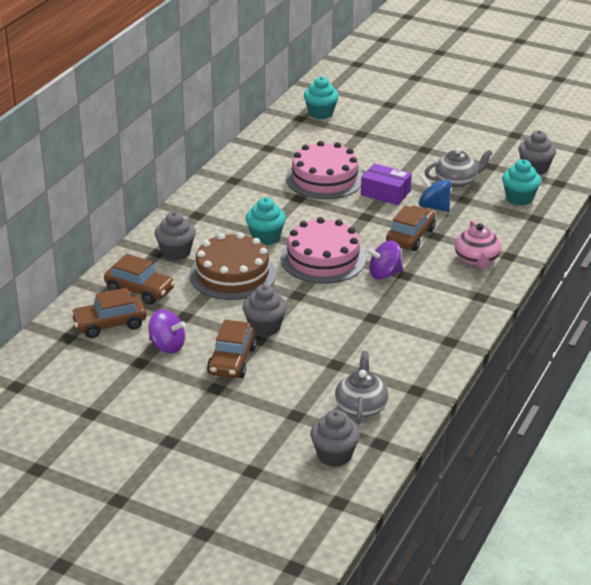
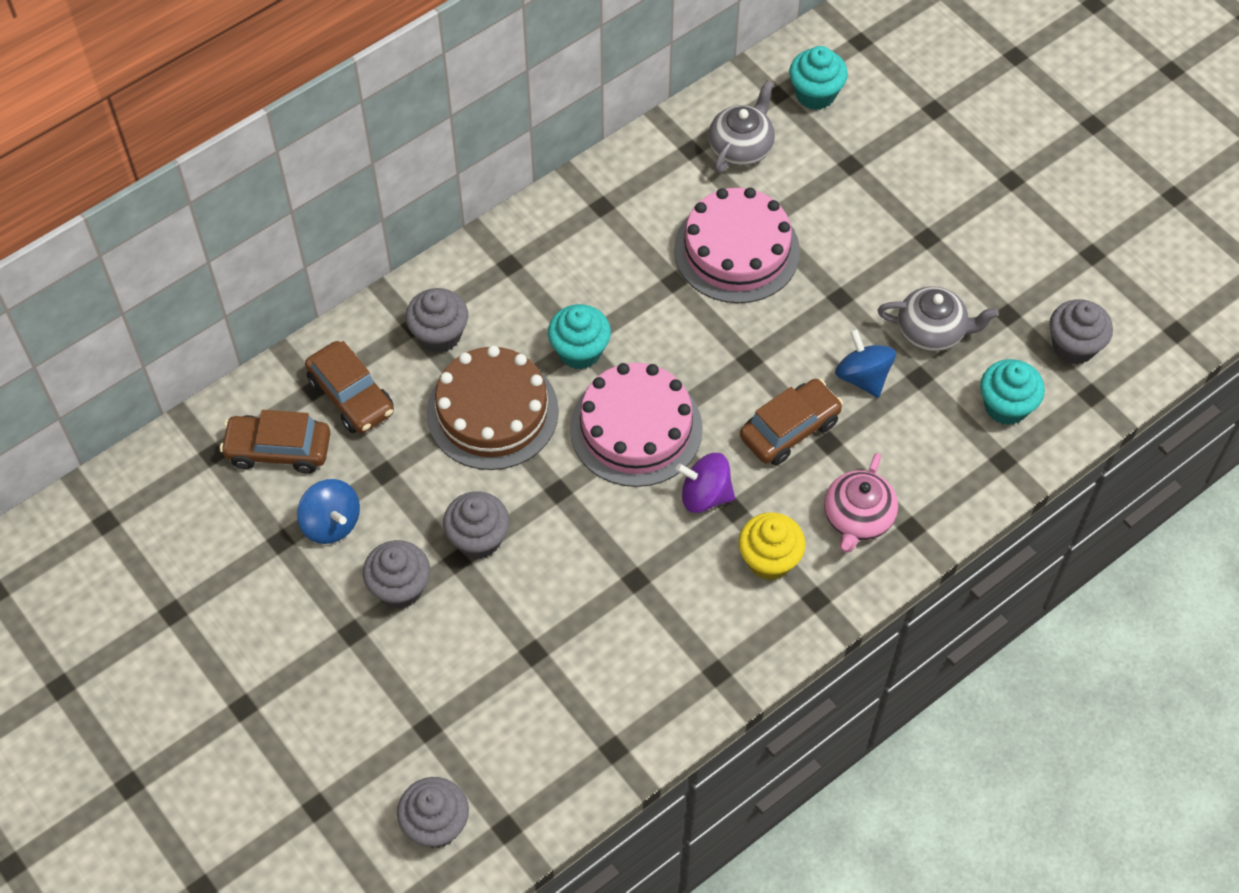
camera: 25 degrees right, 25 degrees up
purple spinning top [149,310,186,353] -> blue spinning top [297,479,360,544]
brown car [207,320,257,378] -> grey cupcake [363,540,430,609]
grey teapot [335,351,388,424] -> grey teapot moved to [709,81,775,173]
purple box [361,163,412,205] -> none
none -> yellow cupcake [738,512,806,580]

